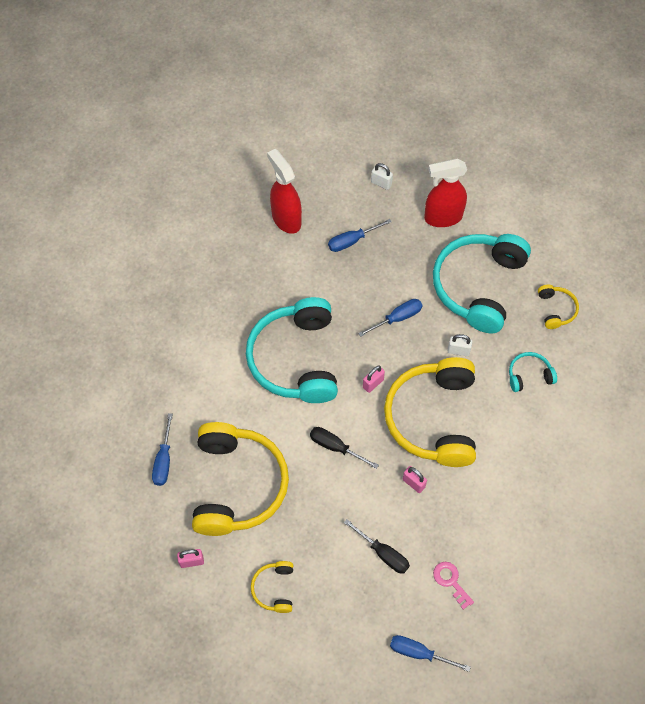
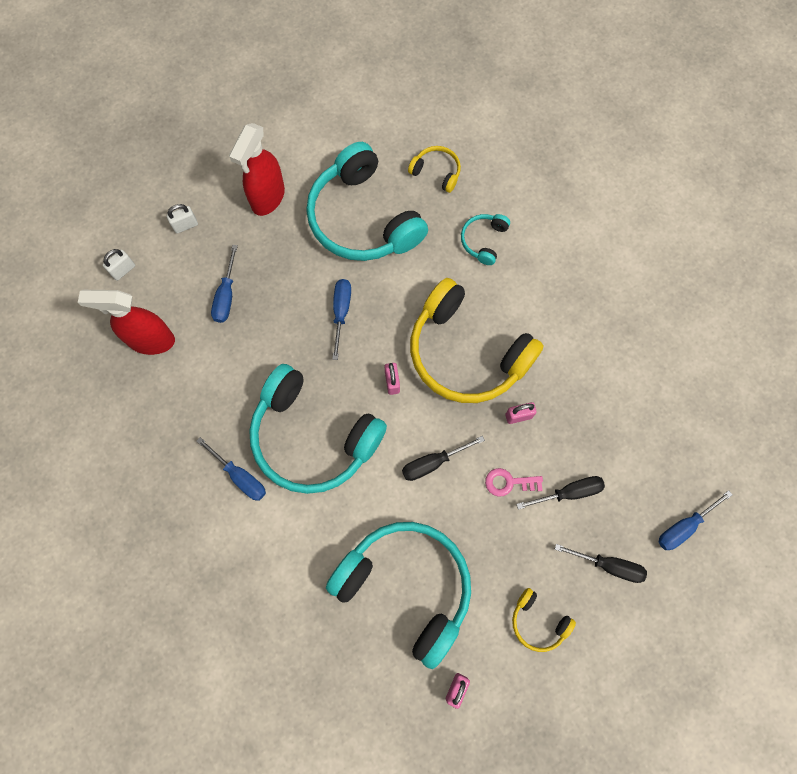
camera: 55 degrees left, 10 degrees up
blue screwdriver [152,413,173,486] -> blue screwdriver moved to [197,437,266,501]
yellow headphones [192,422,289,536] -> turquoise headphones [326,522,471,669]
pink key [433,562,474,610] -> pink key moved to [485,468,543,497]
white padlock [448,334,472,356] -> white padlock moved to [103,249,135,281]
none -> black screwdriver [555,544,647,583]

